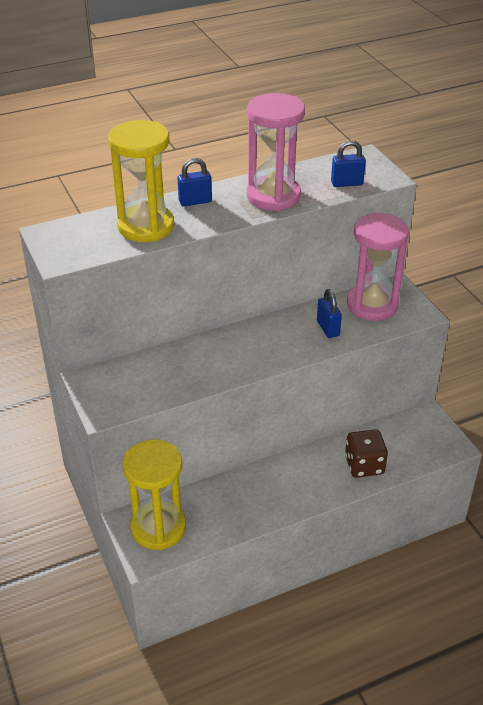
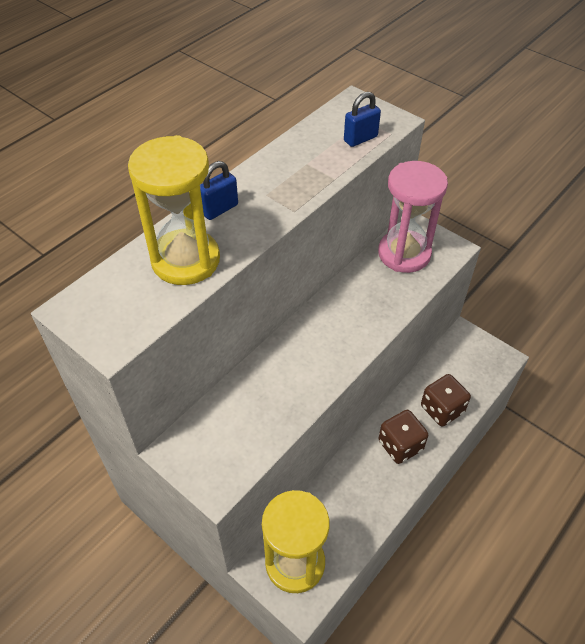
camera: 25 degrees left, 10 degrees up
pink hourglass [247,93,305,211] -> none
blue padlock [317,289,342,338] -> none
none -> brown dice [378,410,428,464]

